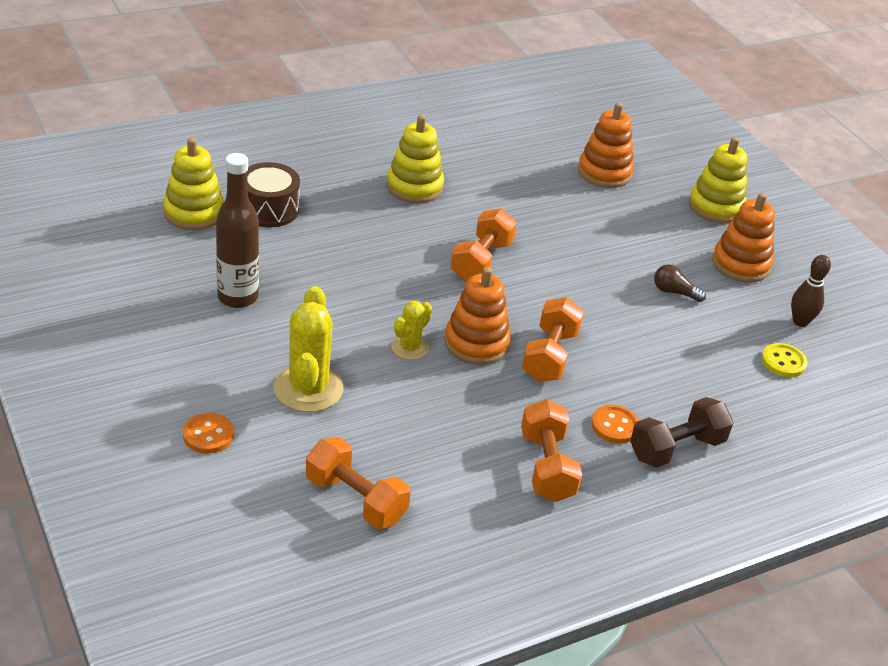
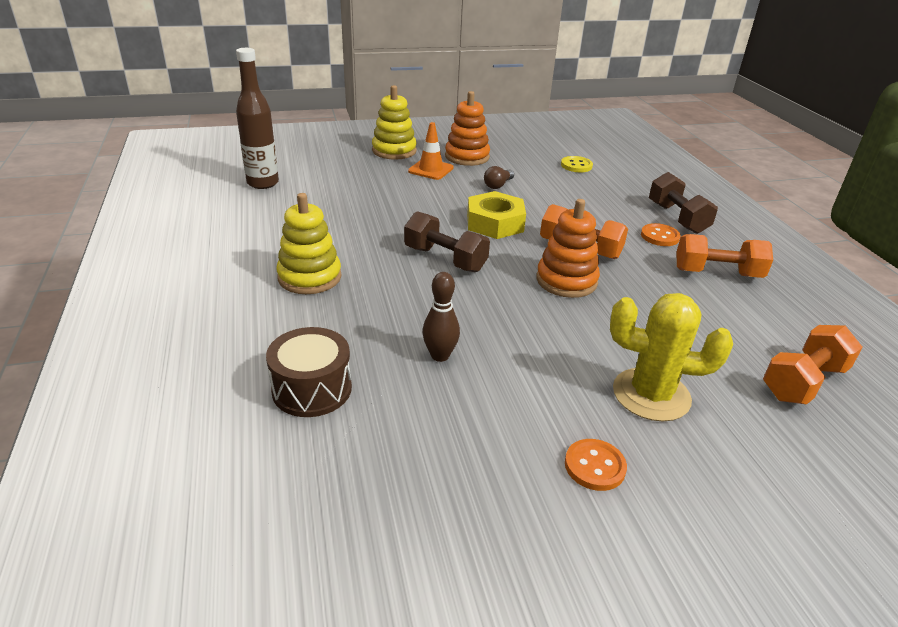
camera: 75 degrees left, 5 degrees down
yellow stacking toy [163,138,224,231] -> none
orange button [183,413,234,454] -> orange button moved to [565,439,627,491]
brown bottle [216,153,259,308] -> brown bottle moved to [236,48,279,189]
yellow cactus [391,300,432,360] -> none
orange dumbbell [451,208,517,282] -> brown dumbbell [404,211,490,272]
orange stacking toy [578,103,634,188] -> none
brown bowling pin [791,255,831,327] -> brown bowling pin moved to [422,272,460,362]
none -> orange traffic cone [408,122,454,180]
none -> yellow nut [467,191,526,239]

